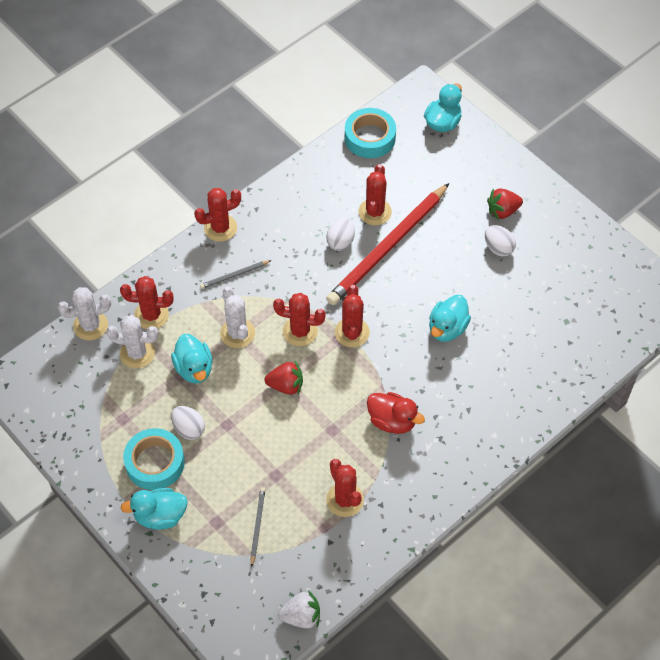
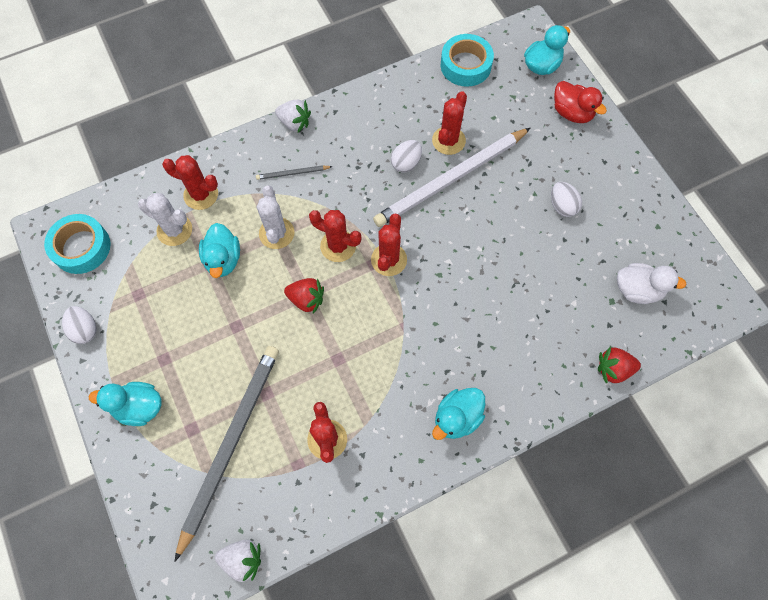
camera: 15 degrees right, 10 degrees up
white cactus [57,287,111,340] -> none
turquoise tape [123,428,185,490] -> turquoise tape moved to [44,214,111,274]
white egg [171,406,205,440] -> white egg moved to [62,306,97,344]
red cactus [194,188,241,242] -> white strawberry [275,100,311,133]
grey pencil [250,487,265,567] -> grey pencil [174,346,279,562], size x2.49
red pencil [326,183,449,305] -> white pencil [373,128,531,227]
red duck [367,392,425,434] -> red duck moved to [554,81,607,123]
turquoise duck [429,295,471,342] -> turquoise duck moved to [432,388,485,440]
red strawberry [487,188,523,220] -> red strawberry moved to [598,347,641,384]
none -> white duck [617,263,687,304]

